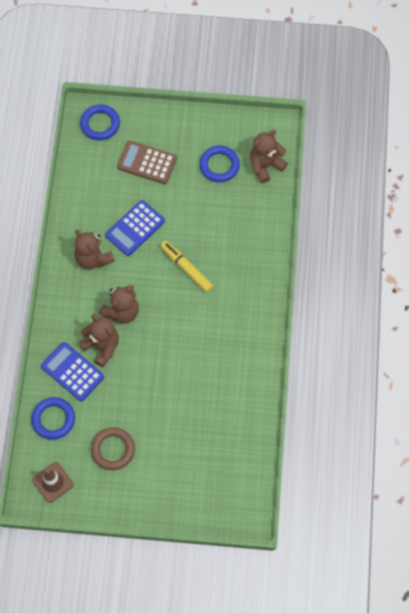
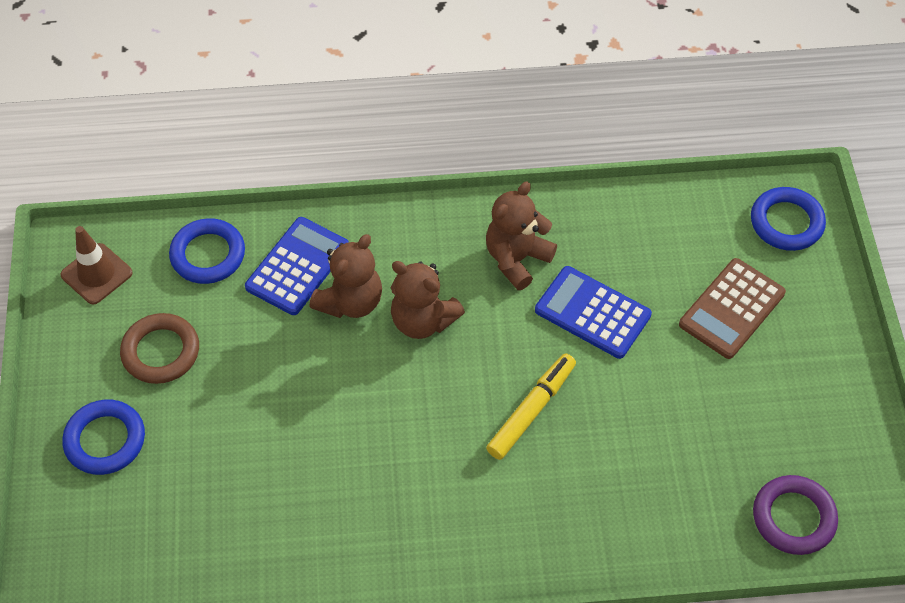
camera: 80 degrees right, 10 degrees down
brown calculator [117,141,177,184] -> brown calculator turned 150 degrees counterclockwise [679,258,786,359]
blue ring [199,146,240,182] -> blue ring moved to [62,399,145,475]
brown teddy bear [250,130,288,183] -> purple ring [753,475,838,555]

